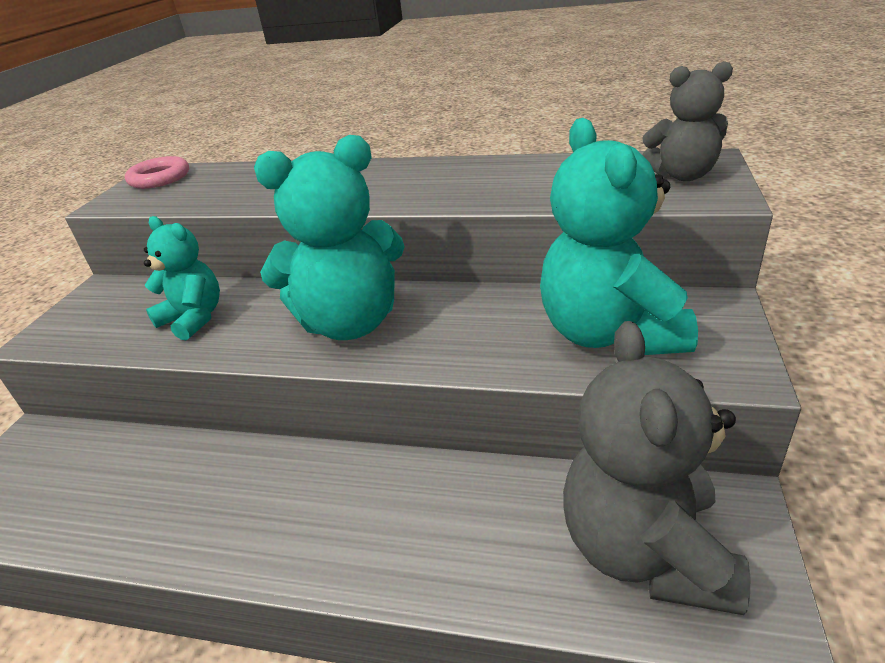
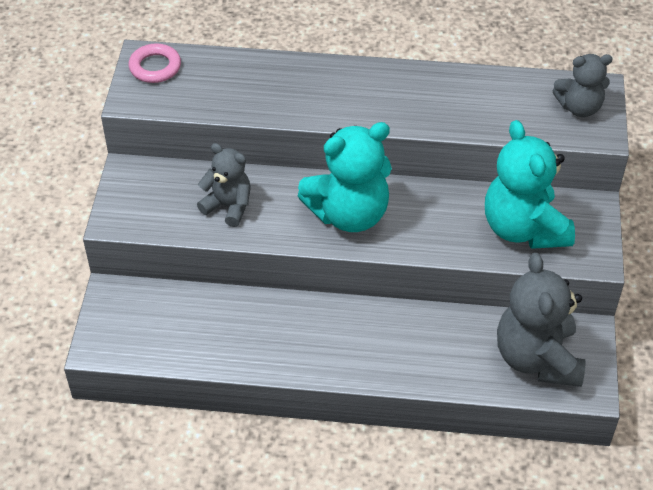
camera: 10 degrees left, 15 degrees up
turquoise teddy bear [144,216,220,341] -> grey teddy bear [197,143,251,227]

